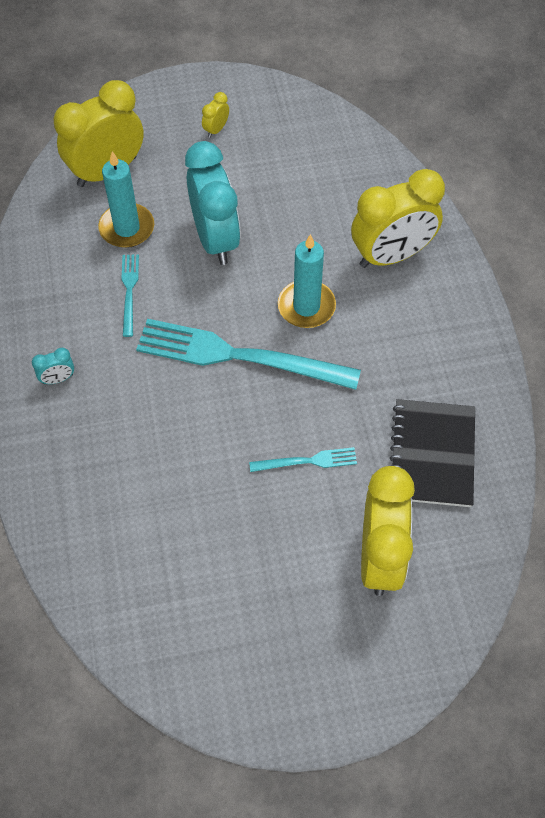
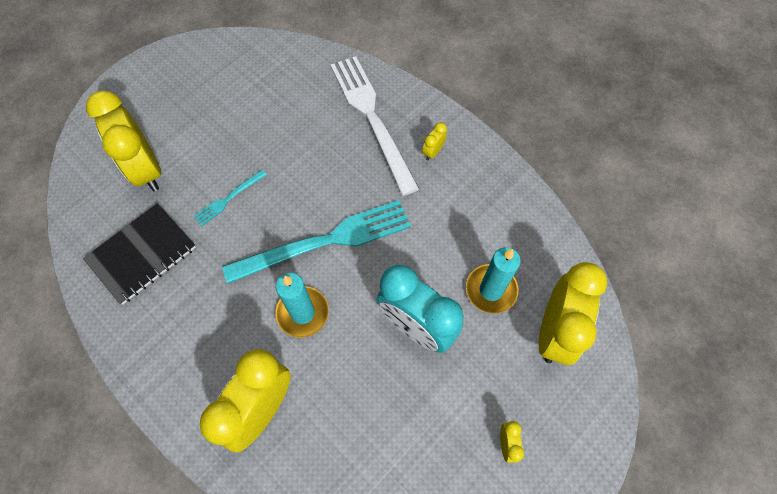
camera: 145 degrees right, 5 degrees up
turquoise clock [32,348,74,384] -> yellow clock [422,122,447,161]
turquoise fork [121,254,139,337] -> none
black notebook [390,399,475,507] -> black notebook turned 75 degrees clockwise [83,203,196,305]
none -> white fork [330,56,419,196]

